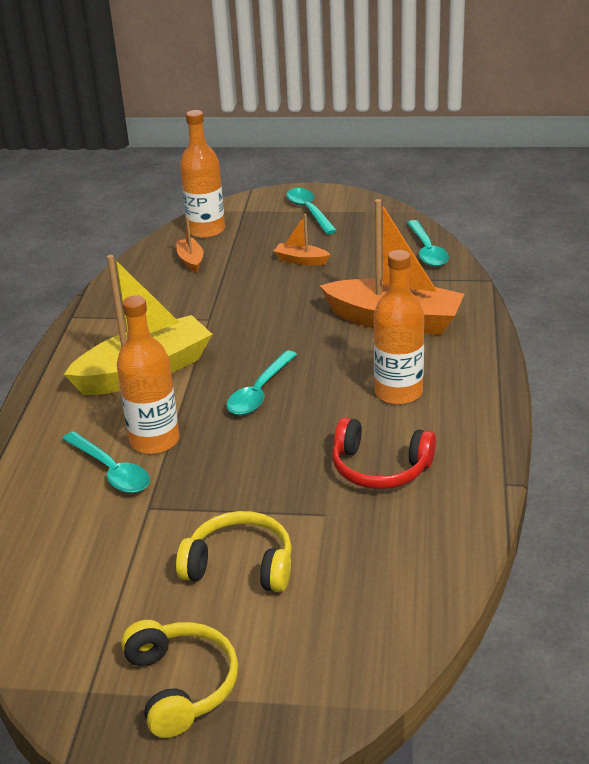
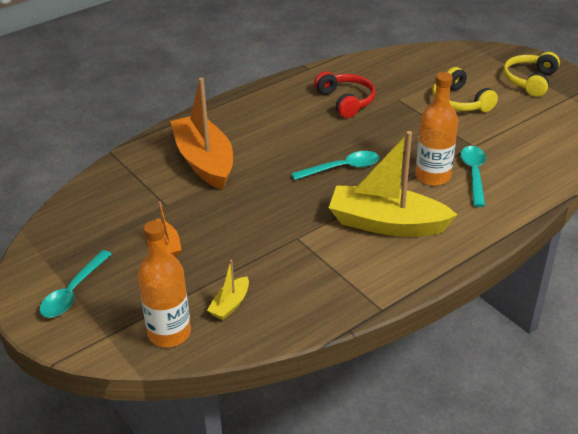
camera: 135 degrees left, 5 degrees up
orange boat [176,216,204,273] -> yellow boat [207,260,249,320]
orange bottle [373,250,424,405] -> none
turquoise spoon [407,220,449,267] -> none

